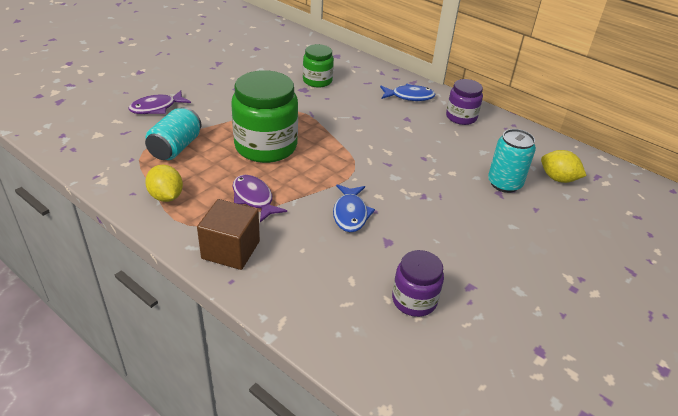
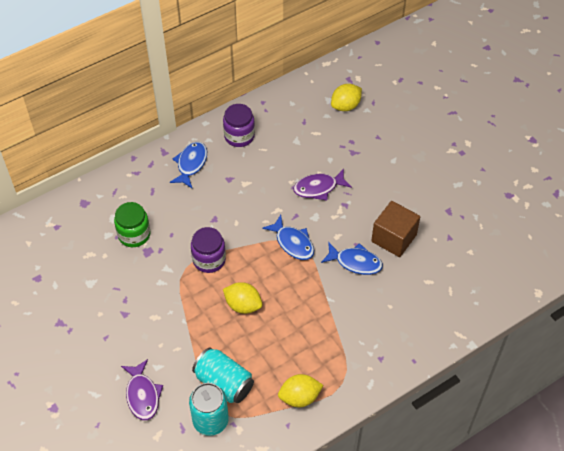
camera: 70 degrees left, 15 degrees up
brown cube [197,199,260,270] -> brown cube moved to [371,201,420,257]
green jar [231,70,298,163] -> yellow lemon [223,282,262,314]
purple fish [233,175,287,222] -> purple fish moved to [293,169,352,200]
purple jar [392,250,444,317] -> purple jar moved to [191,227,226,273]
turquoise can [488,129,536,193] -> turquoise can moved to [189,383,229,436]
none -> blue fish [262,215,314,260]

